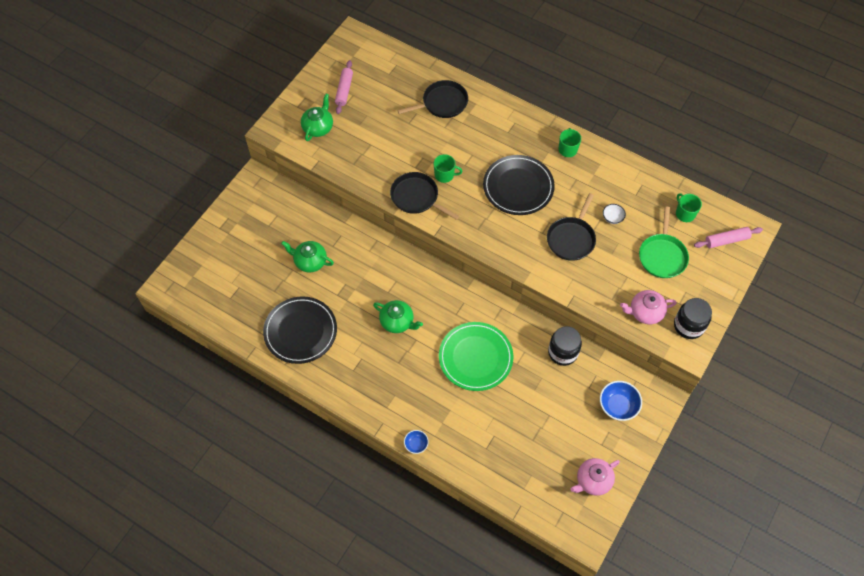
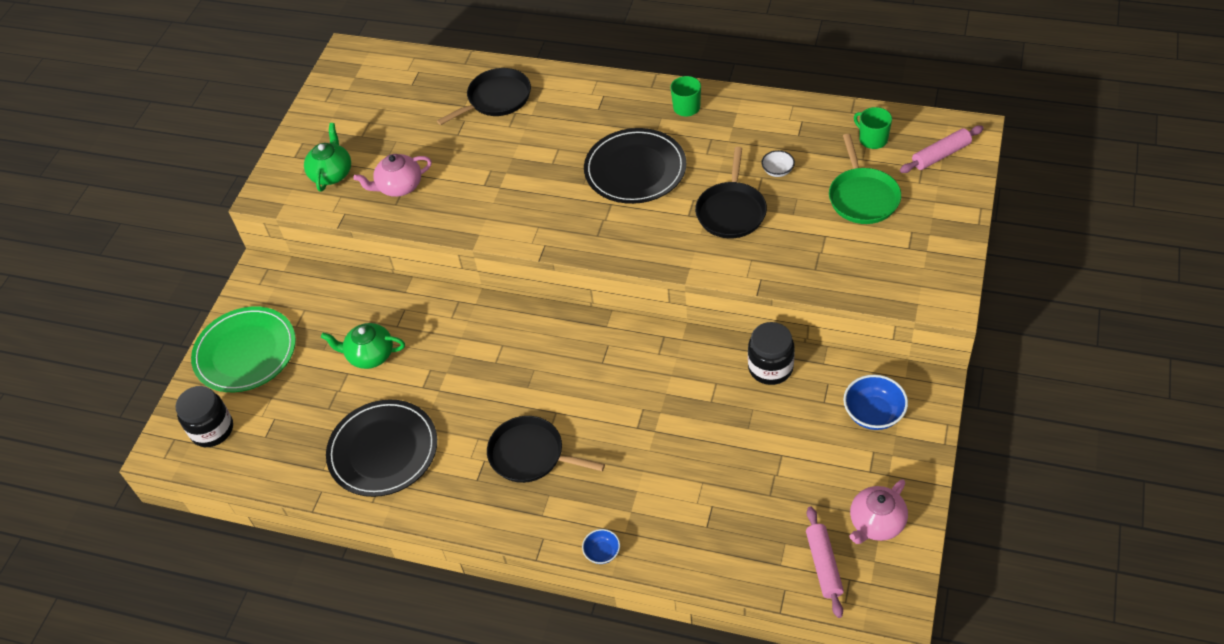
camera: 10 degrees left, 10 degrees down
pink rolling pin [335,60,353,114] -> pink rolling pin moved to [806,506,844,618]
green teapot [373,300,423,333] -> none
black pan [390,172,459,220] -> black pan moved to [487,416,605,483]
green mug [434,154,462,183] -> none
green plate [439,322,513,391] -> green plate moved to [191,306,296,392]
pink teapot [620,290,677,324] -> pink teapot moved to [354,154,432,197]
black jar [674,298,712,339] -> black jar moved to [175,386,233,447]

